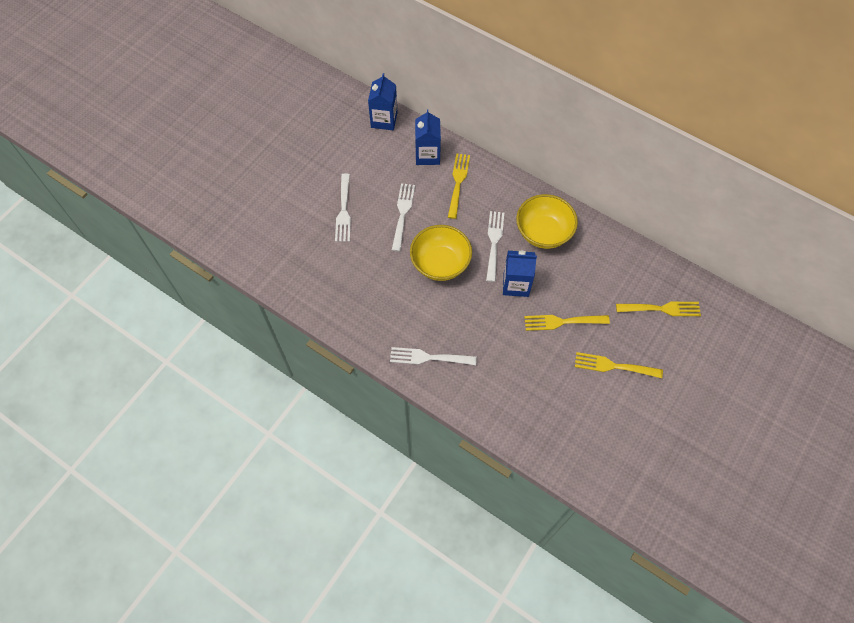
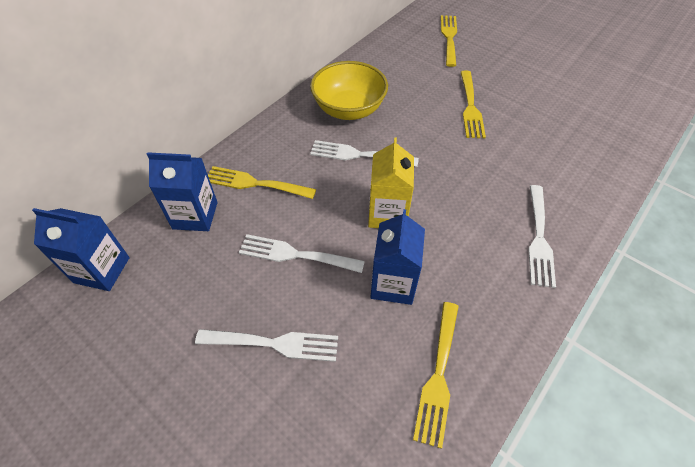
camera: 85 degrees left, 10 degrees down
yellow bowl [410,225,472,281] -> yellow carton [368,138,414,228]
blue carton [503,251,537,297] -> blue carton moved to [370,209,425,305]
yellow fork [575,352,663,378] -> yellow fork moved to [413,302,459,449]

